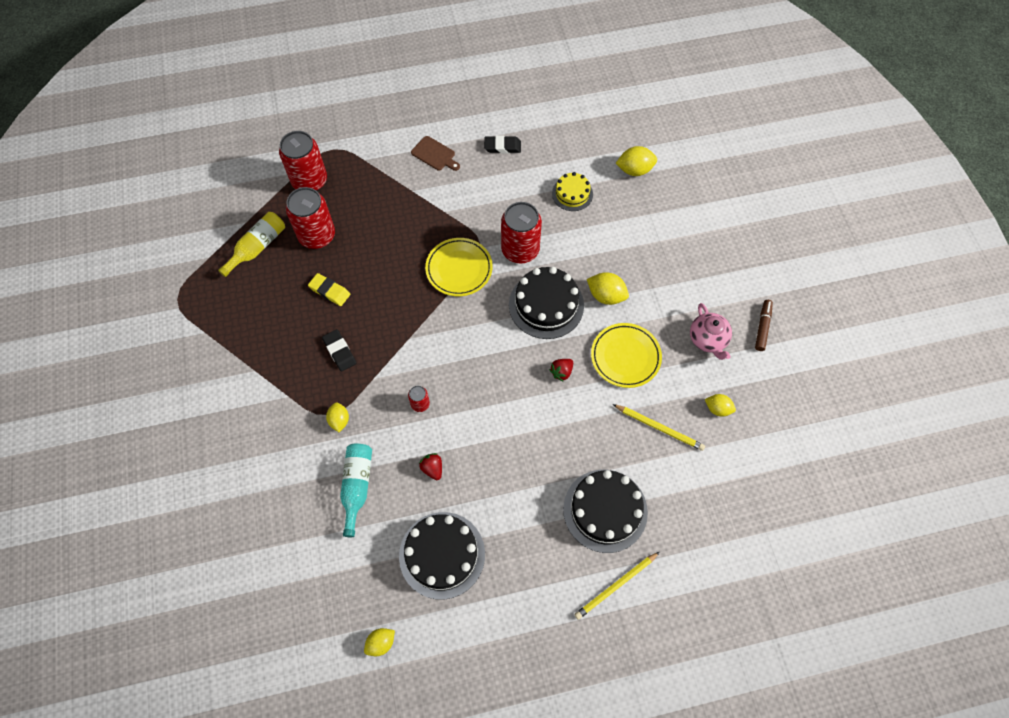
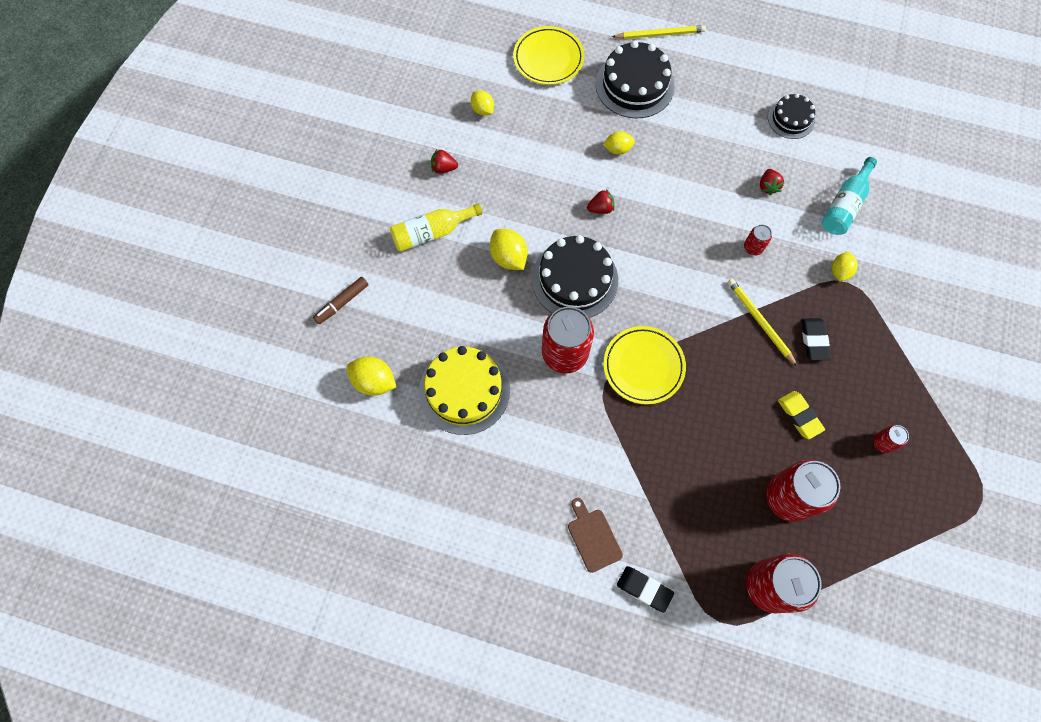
camera: 150 degrees left, 5 degrees up
yellow bottle [218,212,285,277] -> yellow bottle moved to [390,203,483,252]
yellow lemon [364,628,395,656] -> yellow lemon moved to [603,131,635,155]
black cake [399,512,485,599] -> black cake [768,93,815,139], size x0.58
black eraser [484,136,521,154] -> black eraser moved to [617,566,674,613]
yellow cake [552,172,593,211] -> yellow cake [419,346,510,435], size x1.72
yellow plate [591,323,662,388] -> yellow plate moved to [513,26,584,85]
yellow pencil [613,404,705,451] -> yellow pencil moved to [728,279,797,366]
pink teapot [690,303,732,360] -> red strawberry [431,149,458,173]
brown marker [755,300,773,351] -> brown marker moved to [313,277,368,324]
none -> red can [873,425,909,453]

